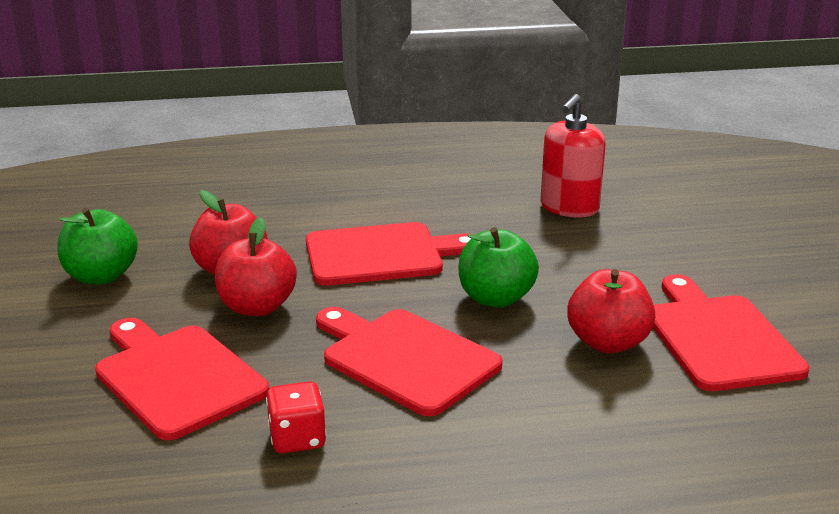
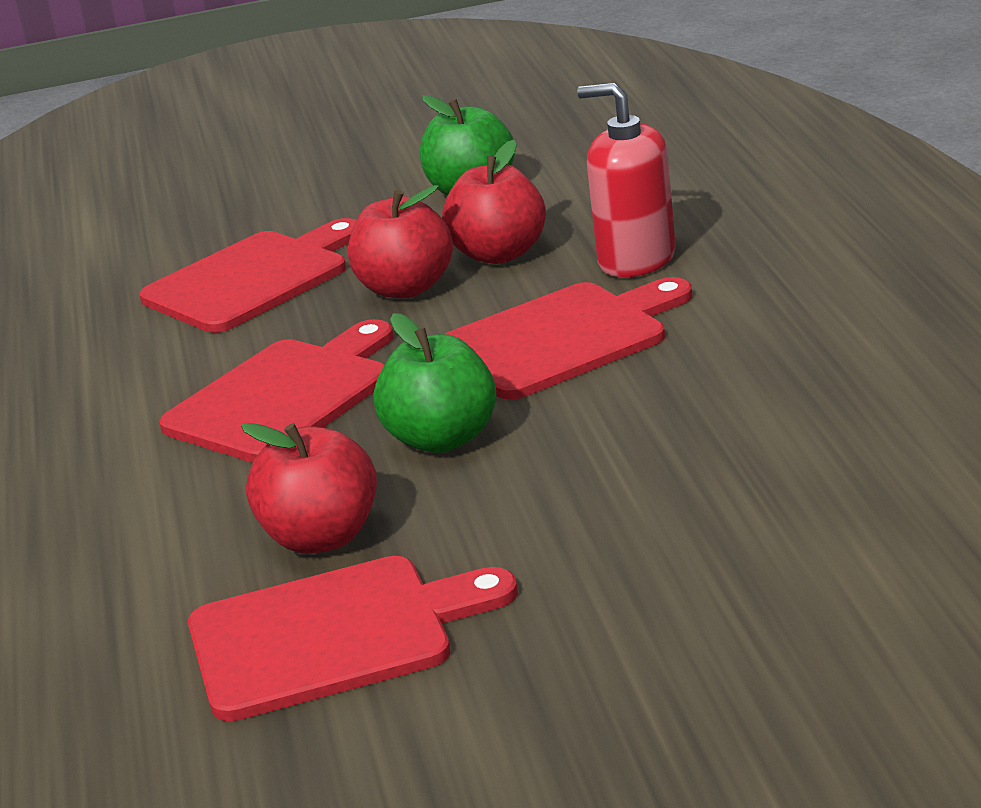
camera: 90 degrees right, 0 degrees up
red dice [266,381,326,454] -> none
red cutting board [306,222,471,286] -> red cutting board turned 105 degrees counterclockwise [445,277,692,400]
red soap dispenser [540,94,606,218] -> red soap dispenser moved to [577,83,676,277]

